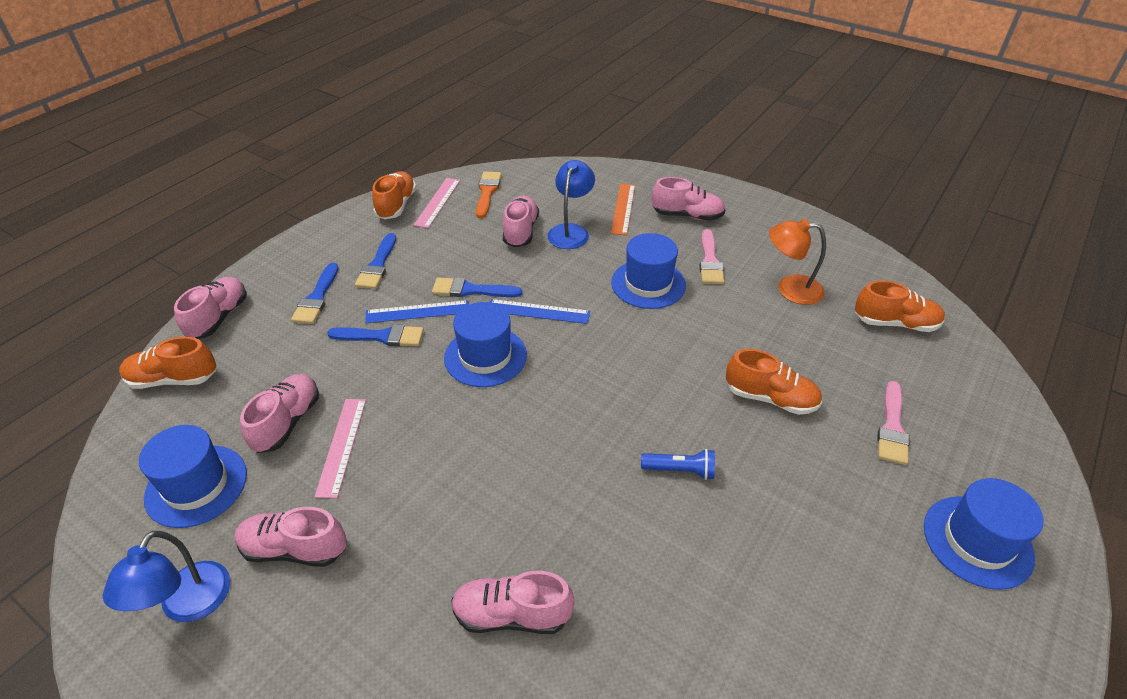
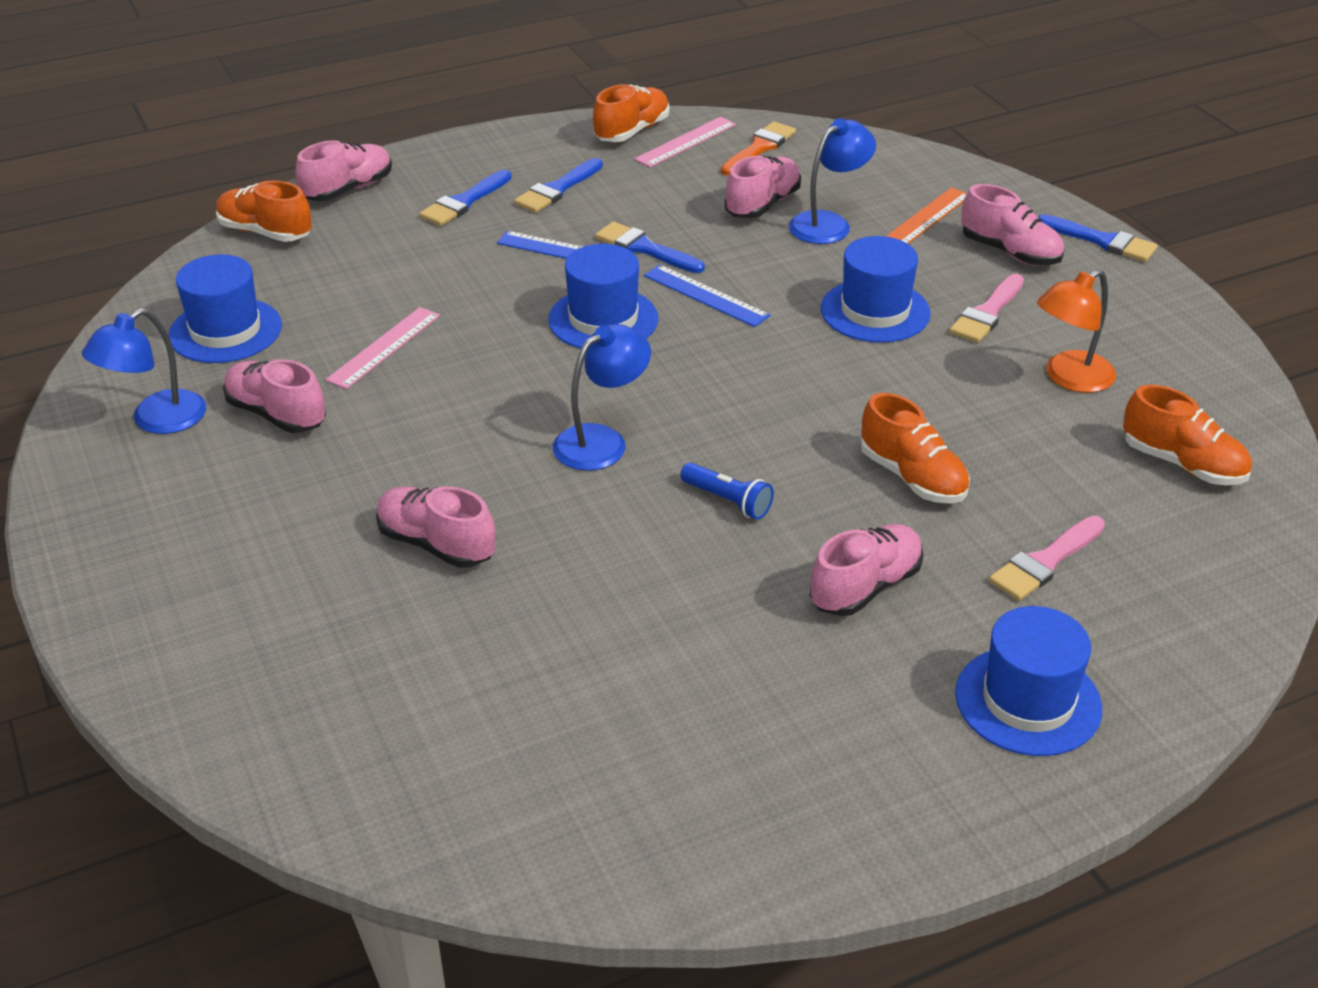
camera: 30 degrees right, 5 degrees down
pink shoe [240,374,319,453] -> pink shoe moved to [810,524,923,616]
blue brush [327,324,424,346] -> blue brush moved to [1038,214,1158,262]
orange lamp [769,219,826,305] -> orange lamp turned 75 degrees counterclockwise [1037,269,1116,393]
none -> blue lamp [553,324,651,471]

